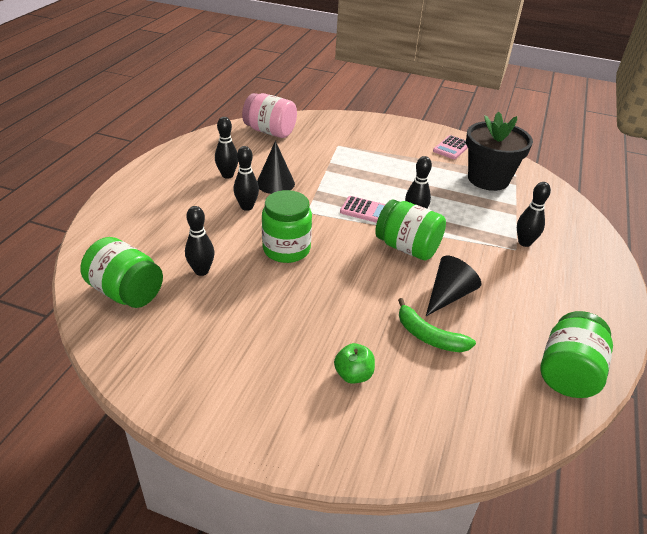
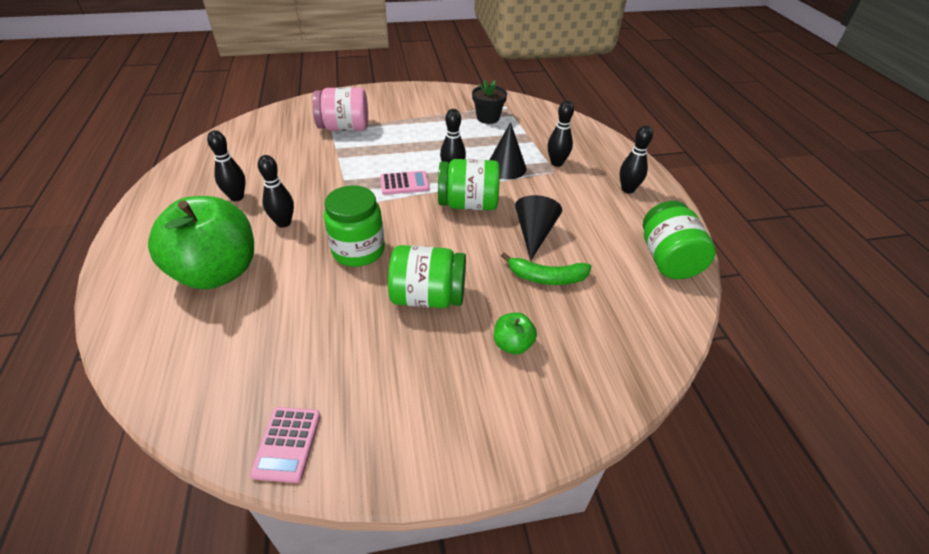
camera: 30 degrees left, 5 degrees up
green jar [80,237,163,308] -> green jar moved to [388,245,466,308]
black bowling pin [185,206,215,276] -> black bowling pin moved to [620,125,653,194]
pink jar [242,93,297,138] -> pink jar moved to [312,87,368,131]
black cone [257,141,295,194] -> black cone moved to [490,122,526,180]
pink calculator [433,135,468,159] -> pink calculator moved to [250,407,321,483]
black flower pot [466,111,533,191] -> black flower pot [472,80,507,124], size x0.57
none -> green apple [148,196,254,289]

